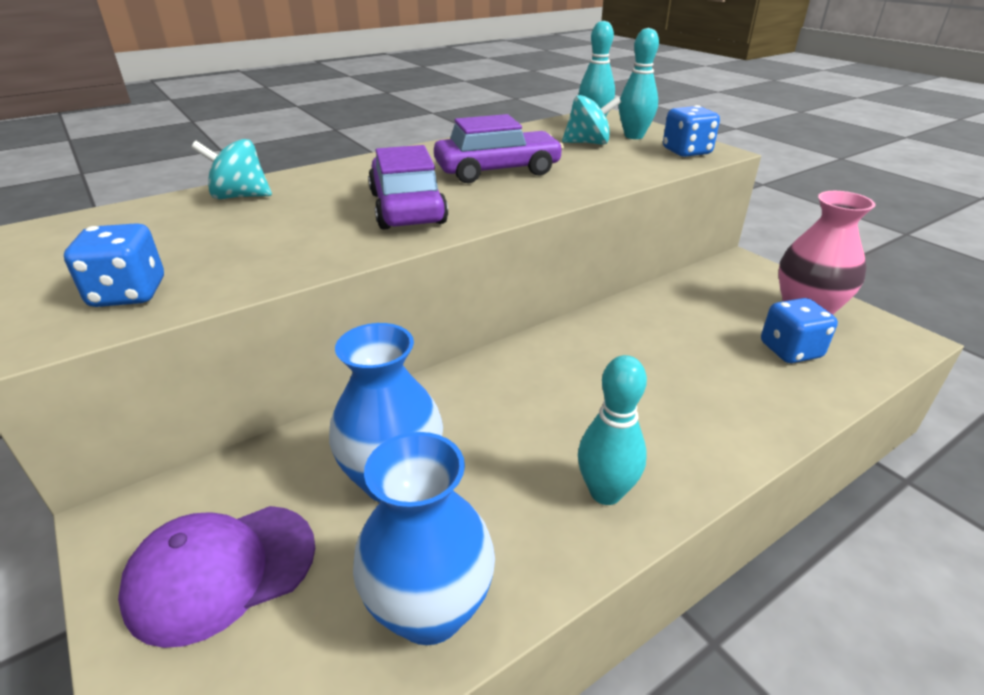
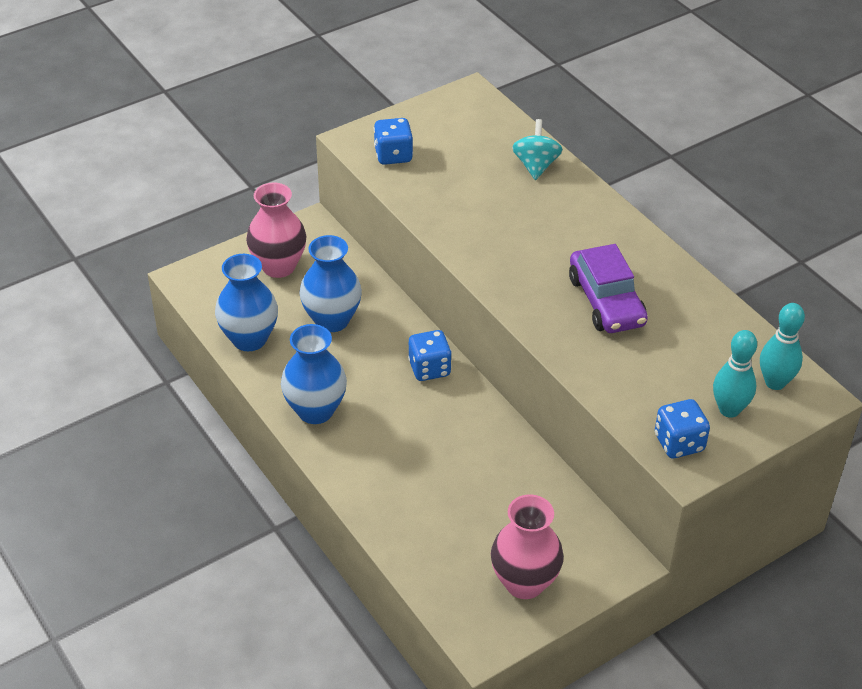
camera: 90 degrees right, 10 degrees up
purple cap [118,506,315,648] -> pink vase [246,183,306,278]
purple car [368,145,448,230] -> none
turquoise spinning top [562,95,621,145] -> none
turquoise bowling pin [578,355,647,505] -> blue vase [281,324,347,424]
blue dice [761,298,838,363] -> blue dice moved to [408,330,452,381]

